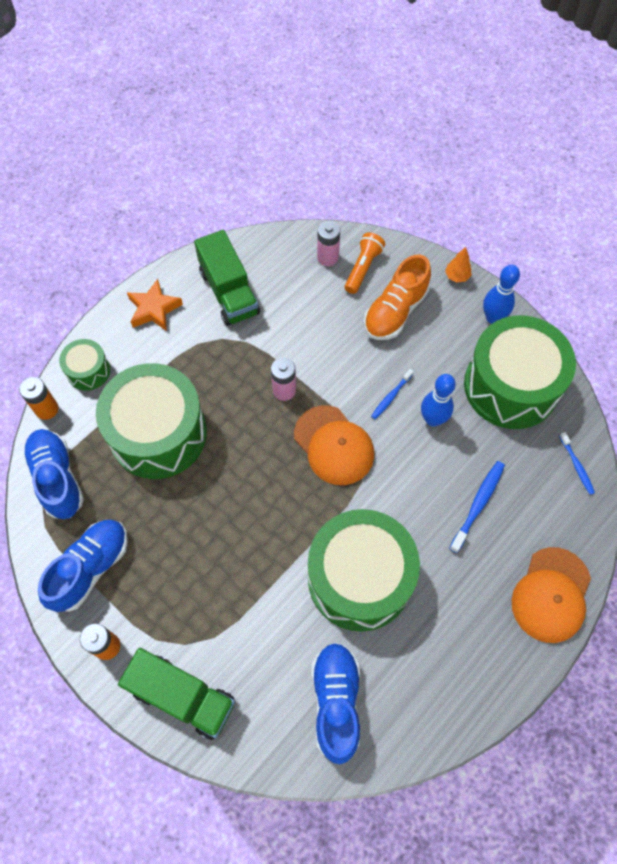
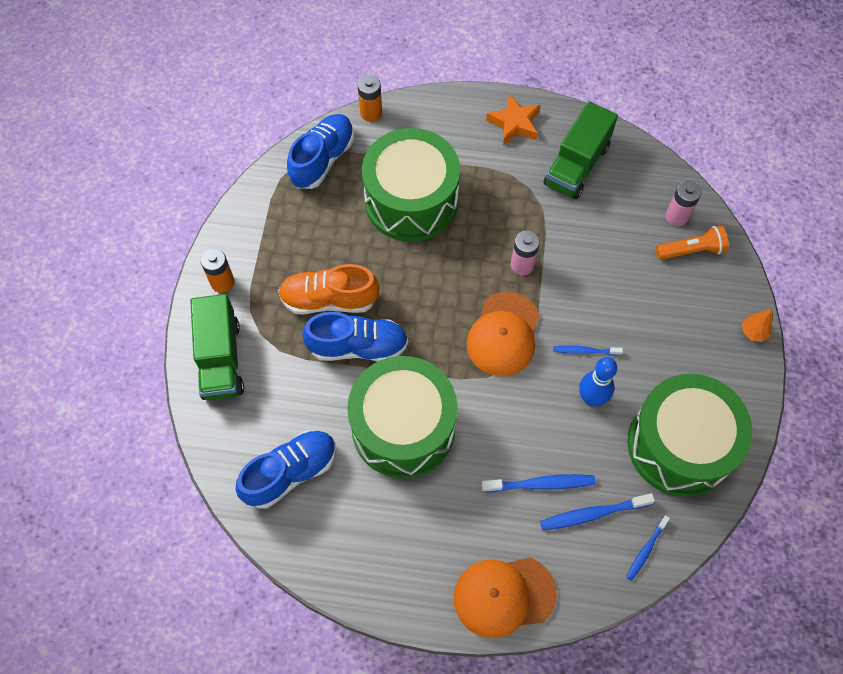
camera: 55 degrees right, 0 degrees up
blue shoe [38,520,128,612] -> blue shoe moved to [302,312,408,362]
green drum [59,339,110,391] -> none
orange shoe [364,255,431,340] -> orange shoe moved to [278,264,379,315]
blue bowling pin [483,265,520,324] -> none
none -> blue toothbrush [540,493,655,530]

